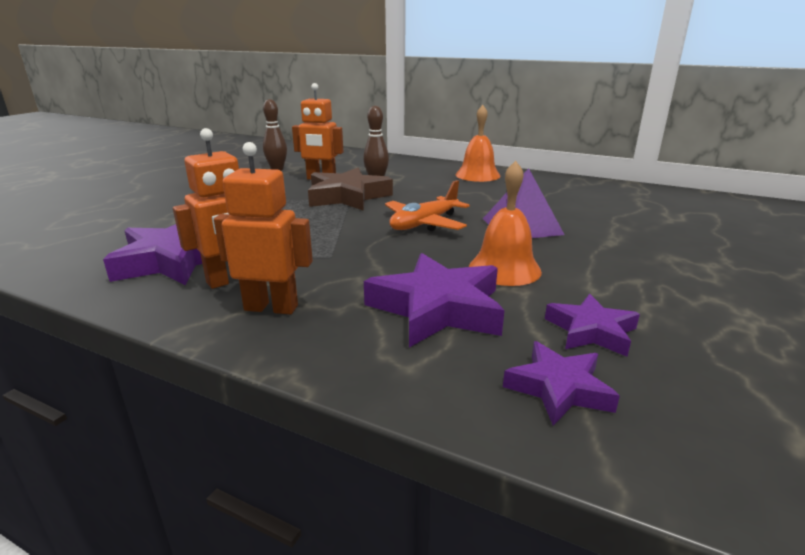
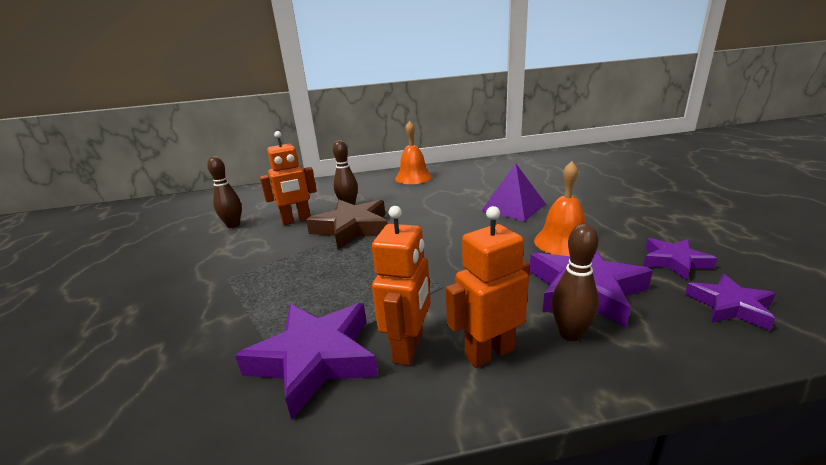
camera: 35 degrees left, 0 degrees up
orange plane [385,180,470,231] -> none
none -> brown bowling pin [552,224,599,341]

